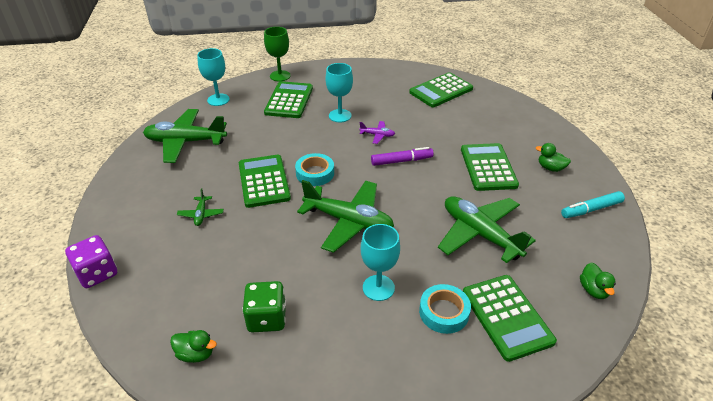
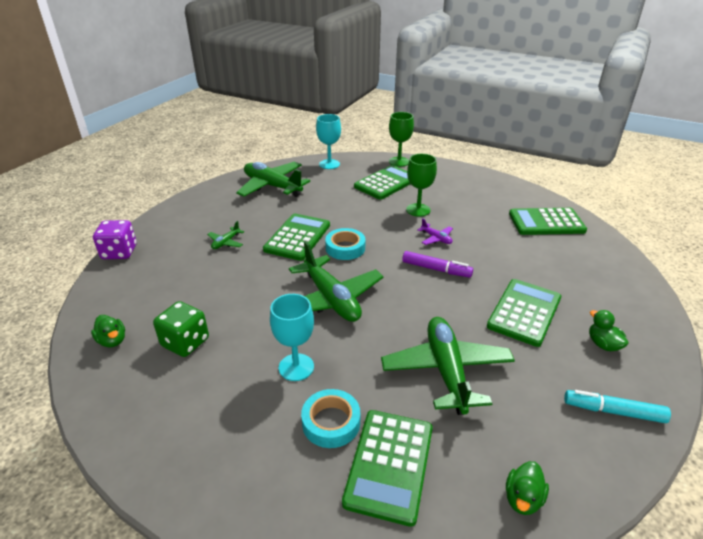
camera: 35 degrees right, 5 degrees down
turquoise goblet [326,63,353,122] -> green goblet [406,154,437,217]

